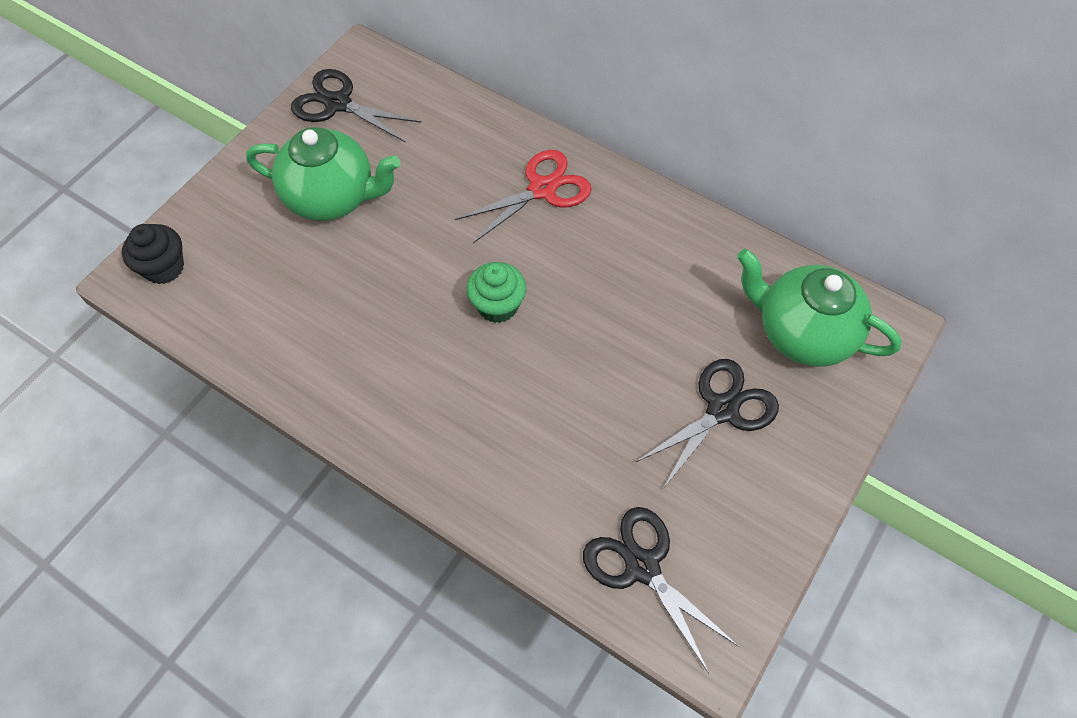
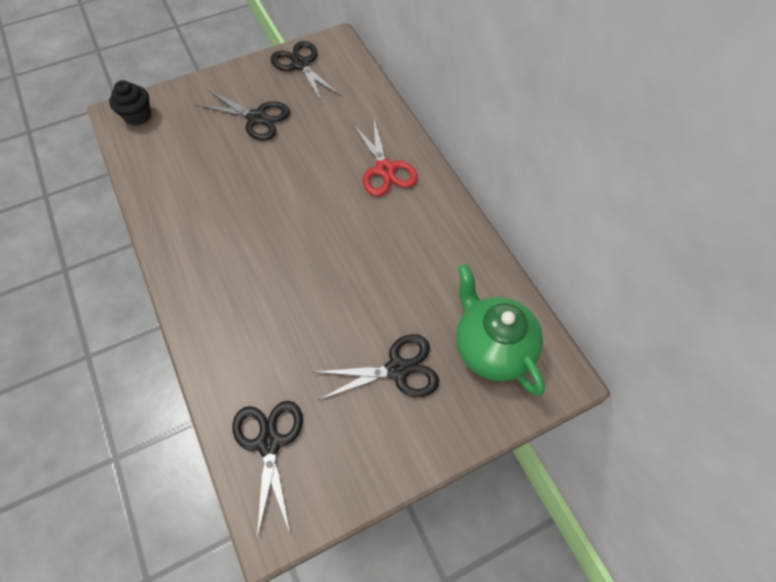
camera: 30 degrees right, 0 degrees up
green teapot [246,127,401,221] -> black scissors [196,90,290,141]
red scissors [455,150,592,243] -> red scissors turned 75 degrees clockwise [353,119,418,196]
green cupcake [467,262,526,323] -> none

